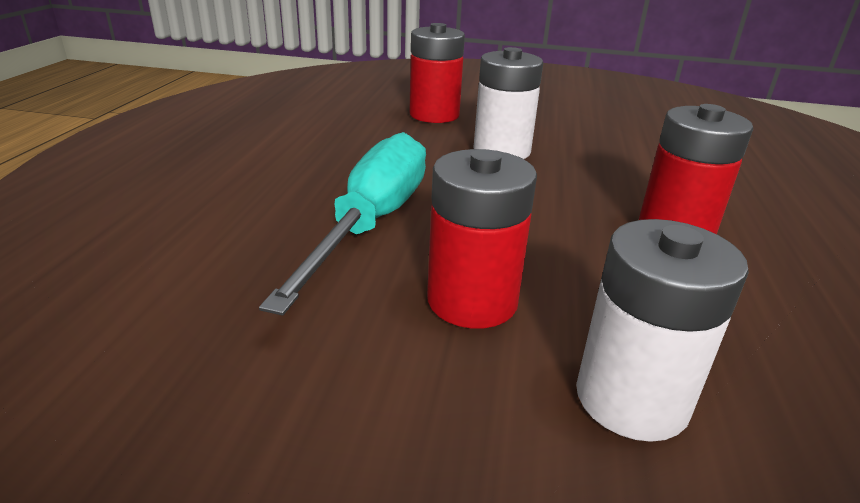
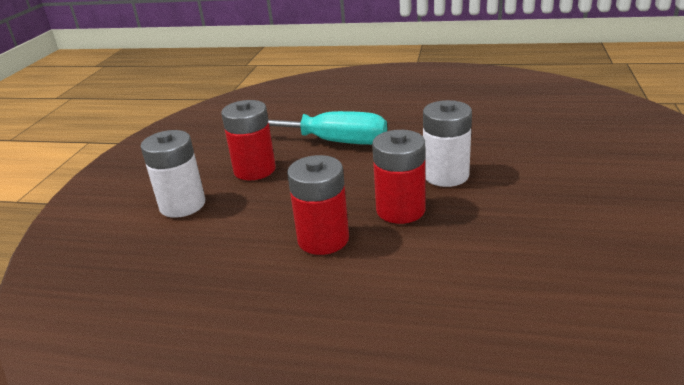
camera: 95 degrees right, 0 degrees up
red battery [409,23,465,123] -> red battery moved to [372,130,425,224]

